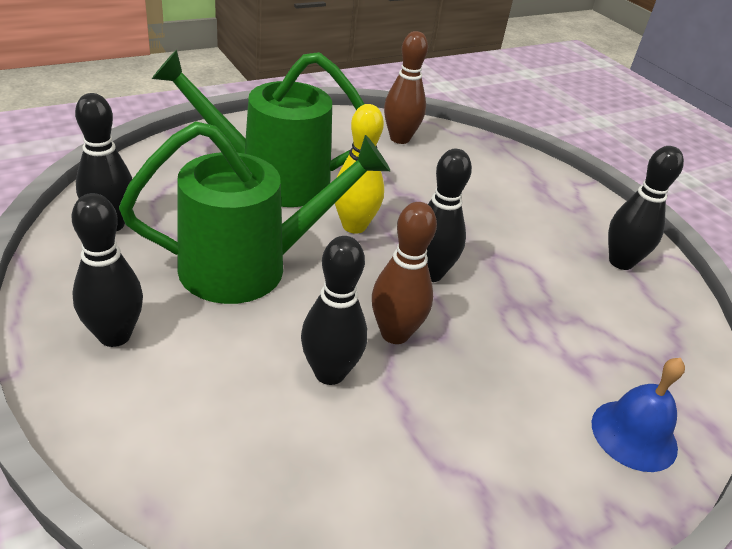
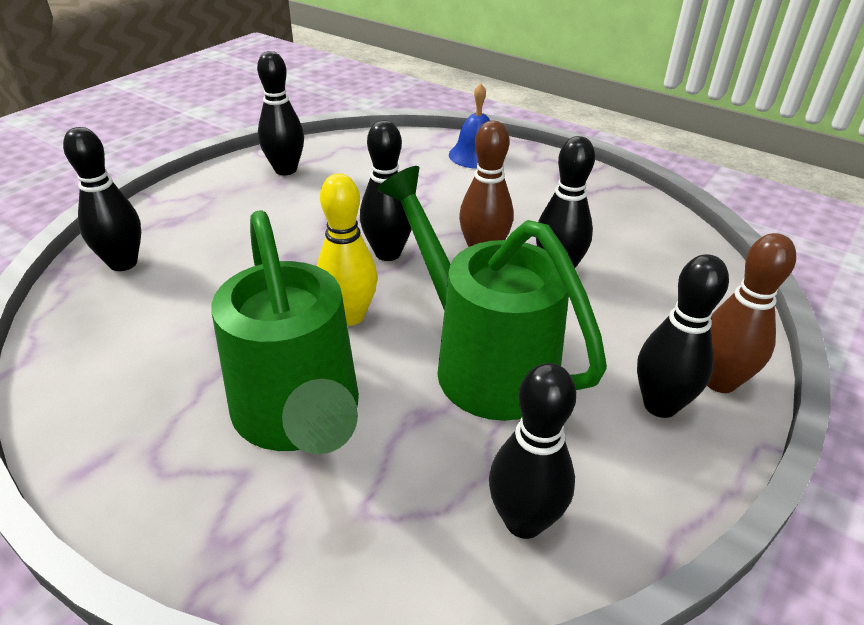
camera: 110 degrees left, 0 degrees up
brown bowling pin [384,31,428,144] -> brown bowling pin moved to [707,233,796,393]
none -> black bowling pin [63,127,141,271]

